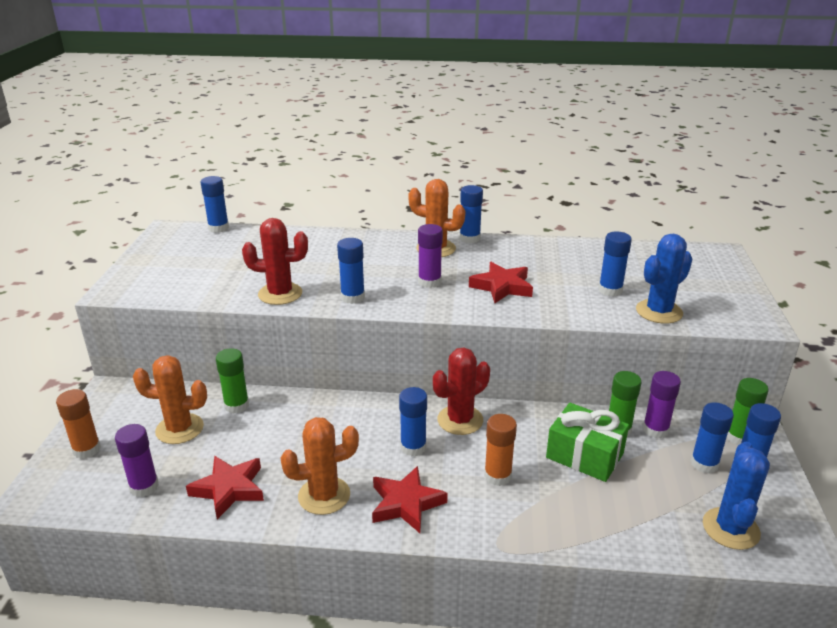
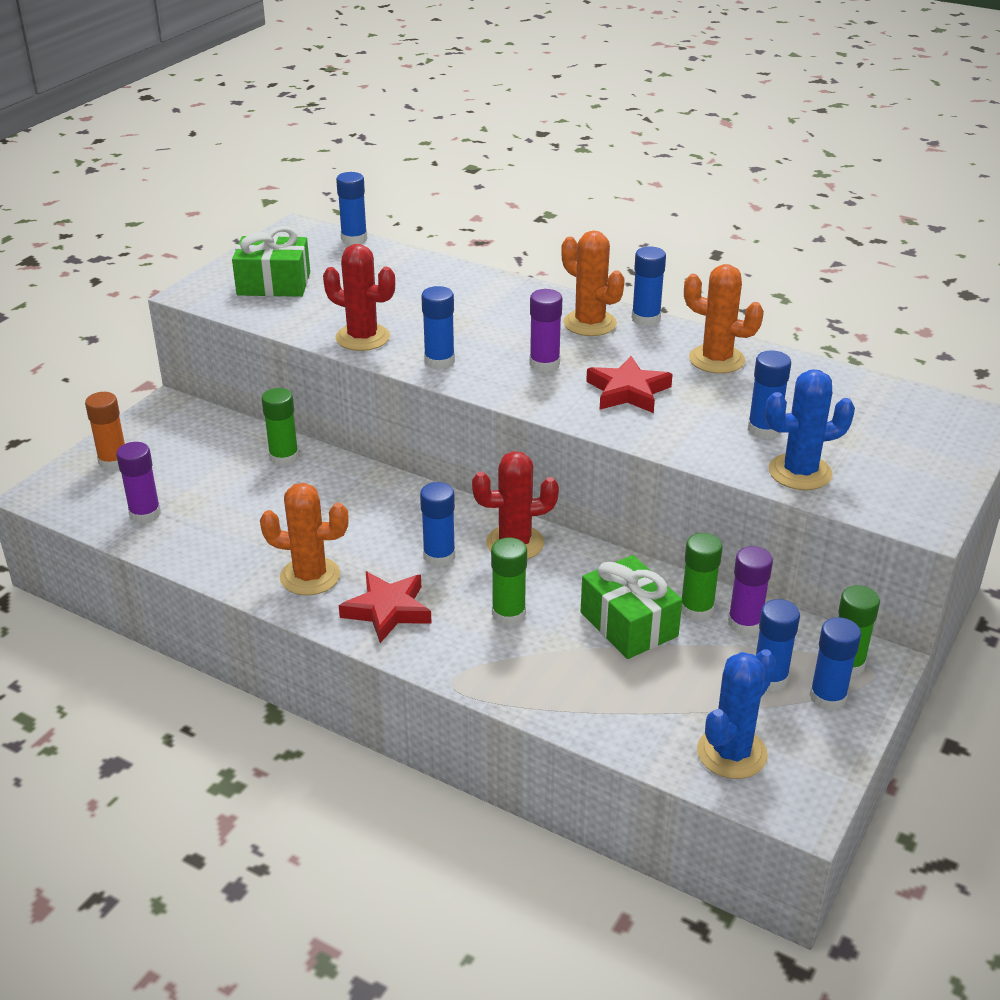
camera: 25 degrees right, 5 degrees up
orange cactus [133,355,207,444] -> orange cactus moved to [684,264,764,374]
red star [186,456,264,519] -> none
orange glue stick [484,414,517,486] -> green glue stick [491,537,527,626]
none -> green gift [232,226,310,297]

